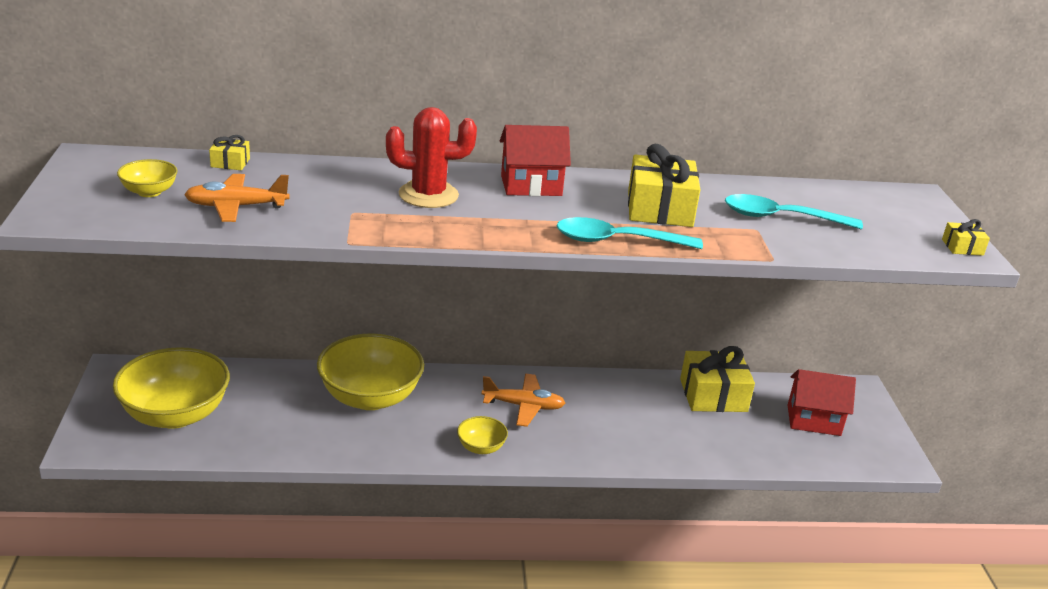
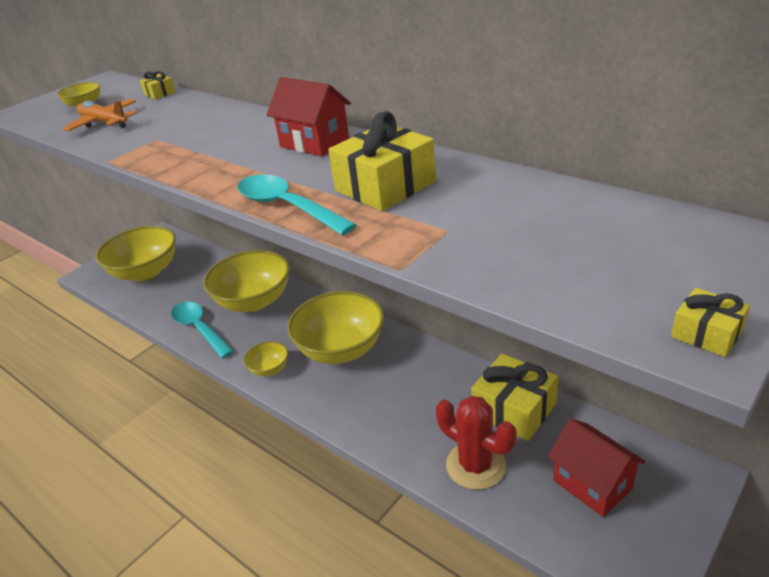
camera: 50 degrees right, 5 degrees up
red cactus [386,107,477,208] -> red cactus moved to [436,396,517,490]
orange plane [482,374,565,427] -> yellow bowl [287,291,384,364]
turquoise spoon [725,194,863,230] -> turquoise spoon moved to [171,302,234,358]

